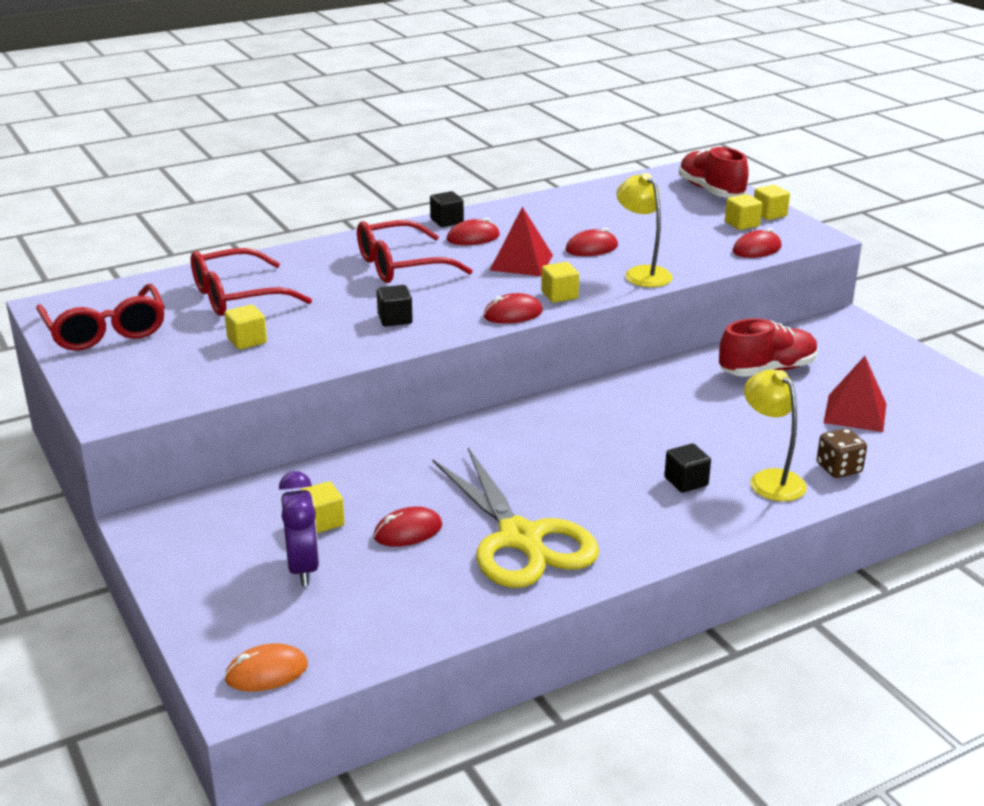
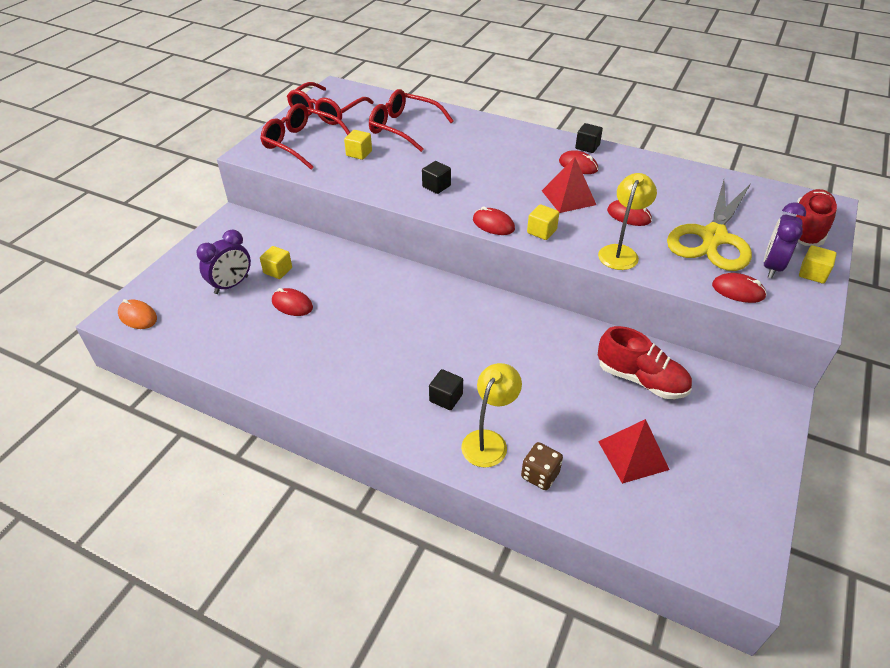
camera: 55 degrees right, 15 degrees up
red glasses [357,220,473,283] -> red glasses moved to [260,103,350,170]
yellow scissors [433,448,599,588] -> yellow scissors moved to [667,180,752,271]
yellow cube [725,194,762,230] -> purple clock [763,202,806,278]

